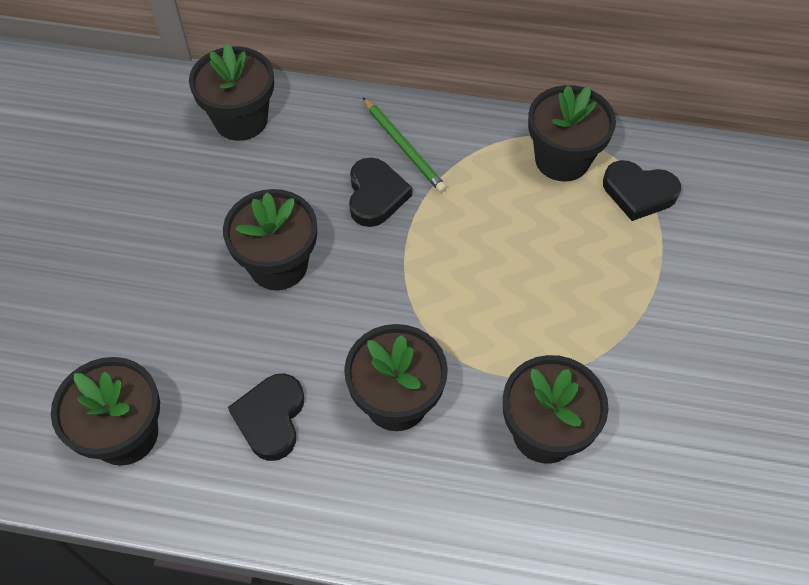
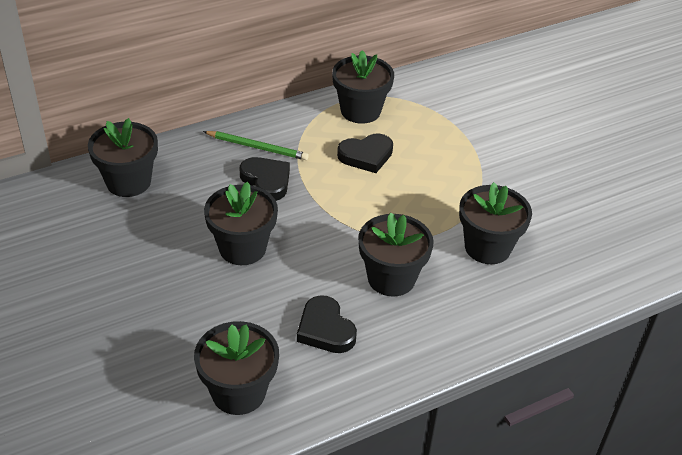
camera: 40 degrees left, 15 degrees down
black heart [603,160,681,221] -> black heart moved to [337,133,393,173]

